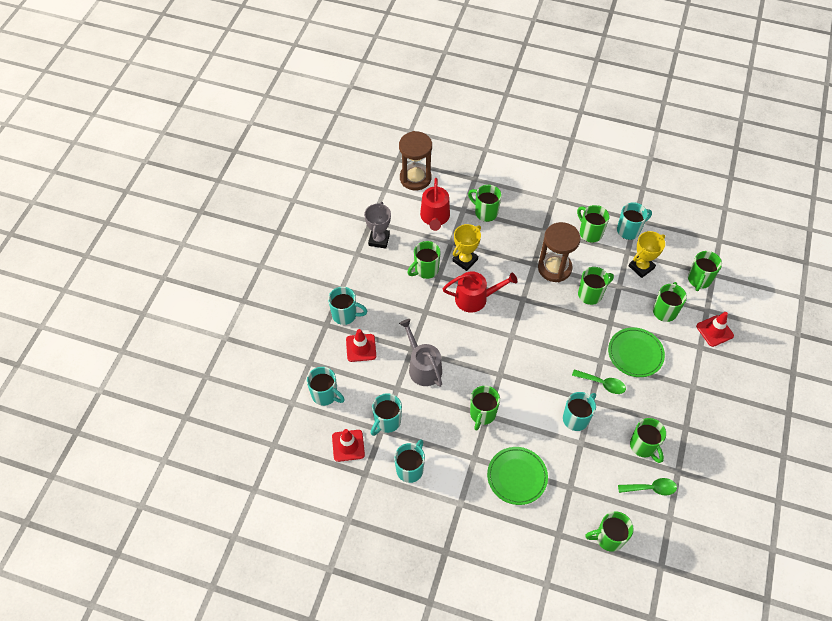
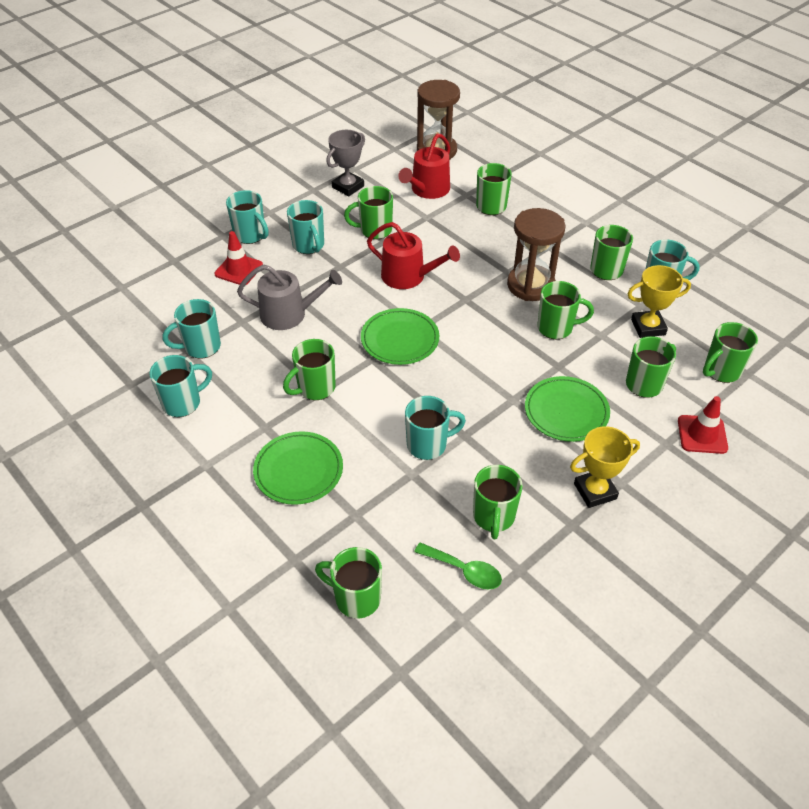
camera: 30 degrees right, 10 degrees down
turquoise mug [307,367,345,406] -> turquoise mug moved to [287,200,324,254]
red traffic cone [332,429,365,462] -> none
grey watering can [399,319,442,387] -> grey watering can turned 90 degrees clockwise [237,265,342,330]
yellow trophy [453,224,481,271] -> yellow trophy moved to [570,426,640,508]
green spoon [572,369,626,394] -> none
none -> green plate [361,308,439,365]

